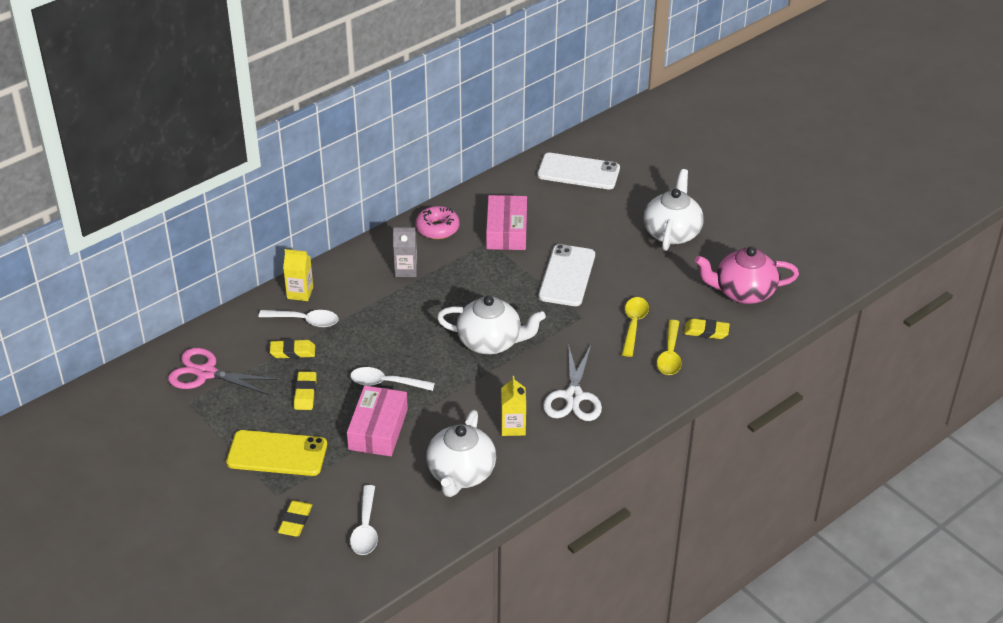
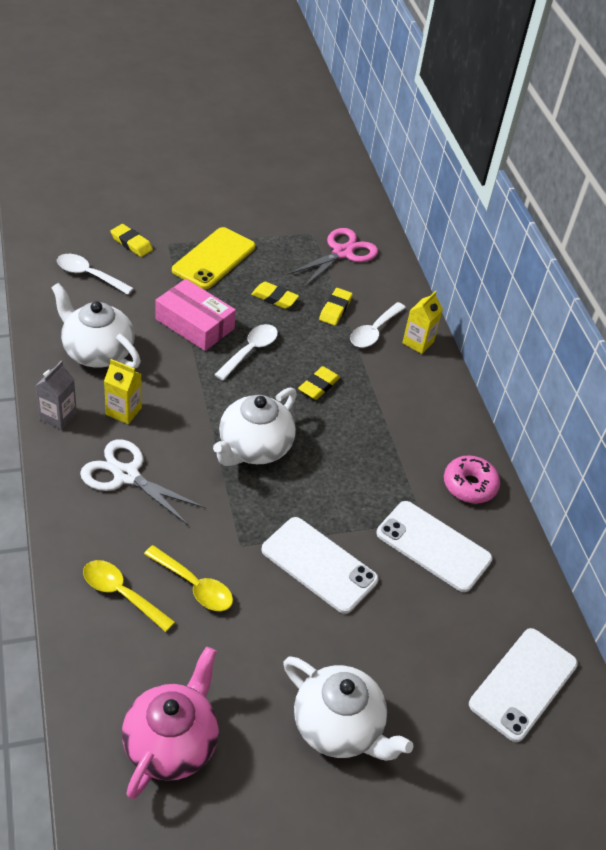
camera: 110 degrees right, 5 degrees up
grey carton [393,228,417,277] -> grey carton moved to [36,361,77,430]
pink box [486,195,527,250] -> white phone [376,501,492,592]
yellow eraser [684,319,730,339] -> yellow eraser moved to [298,366,340,400]

